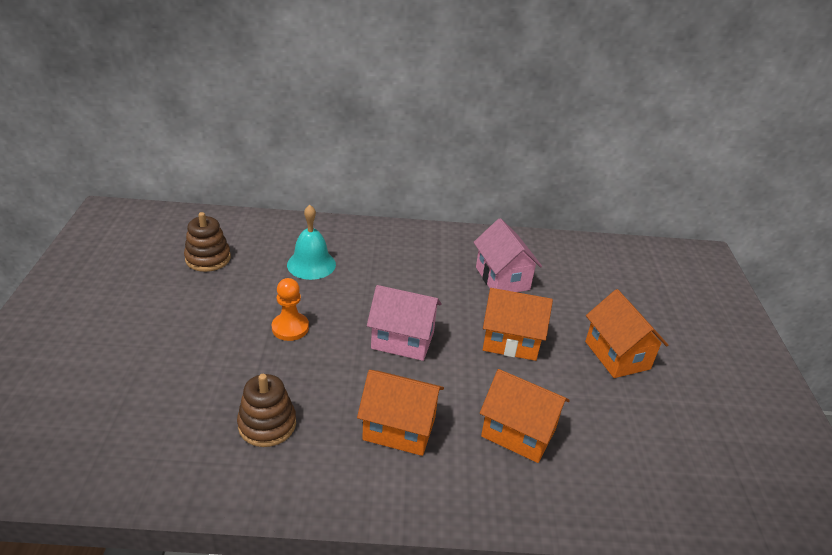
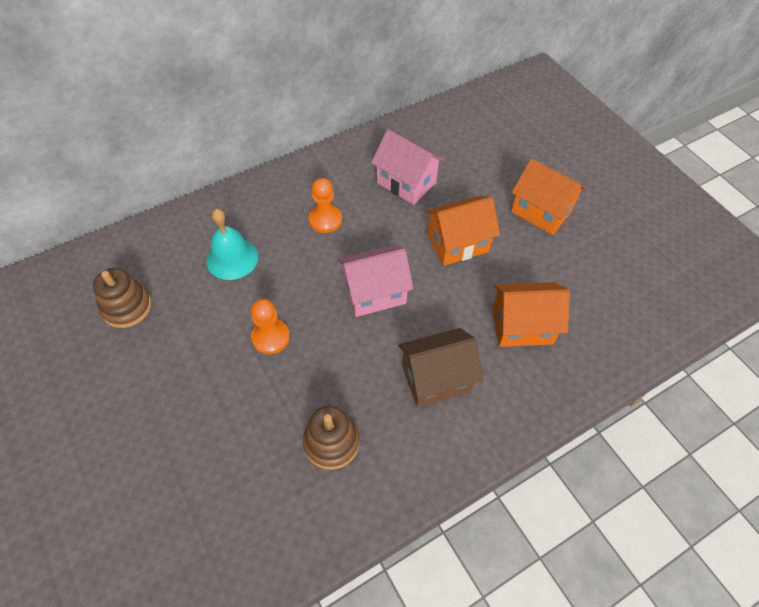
camera: 30 degrees left, 20 degrees up
orange house [357,370,444,456] -> brown house [398,328,483,407]
none -> orange pawn [308,178,342,233]

